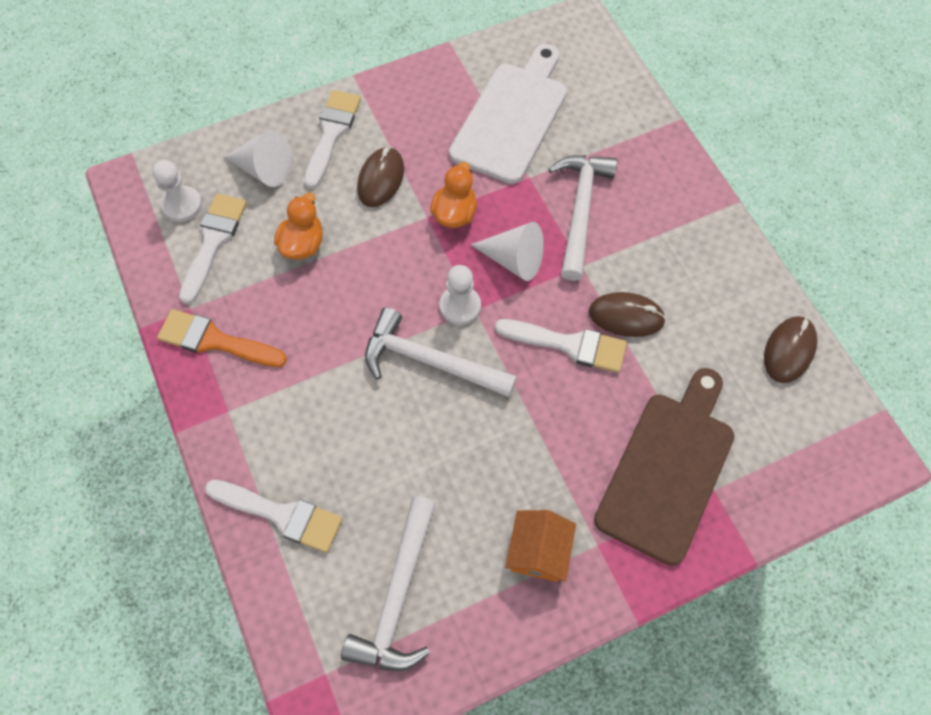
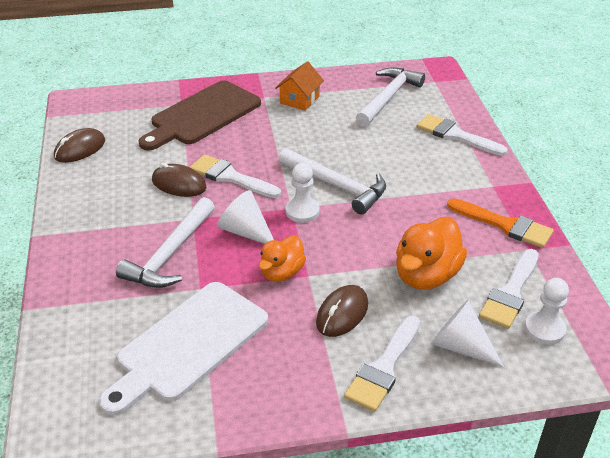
camera: 165 degrees left, 25 degrees down
orange duck [274,193,323,260] -> orange duck [396,217,467,290], size x1.57

